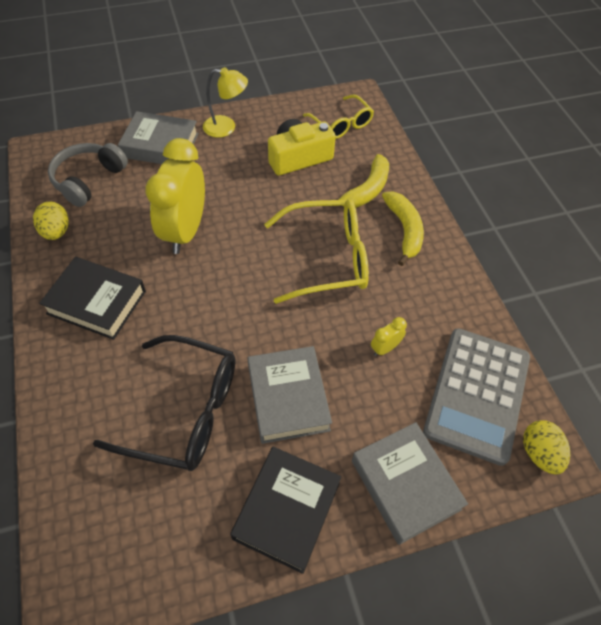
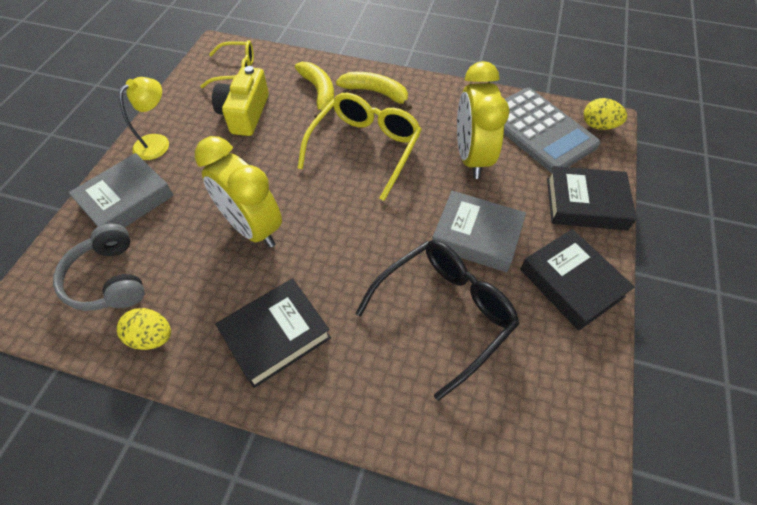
camera: 55 degrees left, 0 degrees up
grey book [352,422,468,545] -> black book [547,166,637,230]
yellow clock [371,317,407,356] -> yellow clock [457,61,510,179], size x2.45

